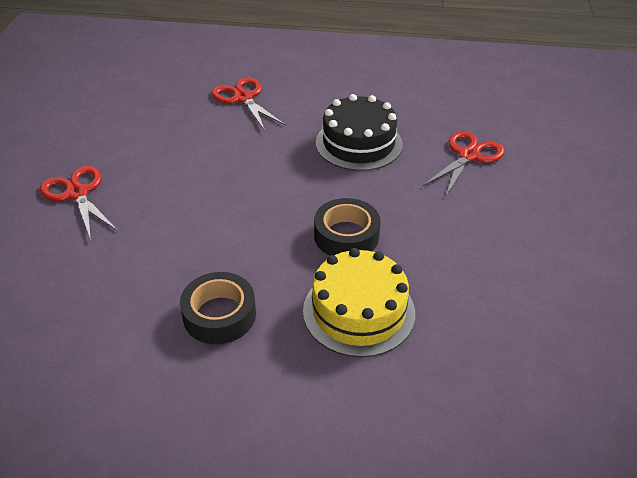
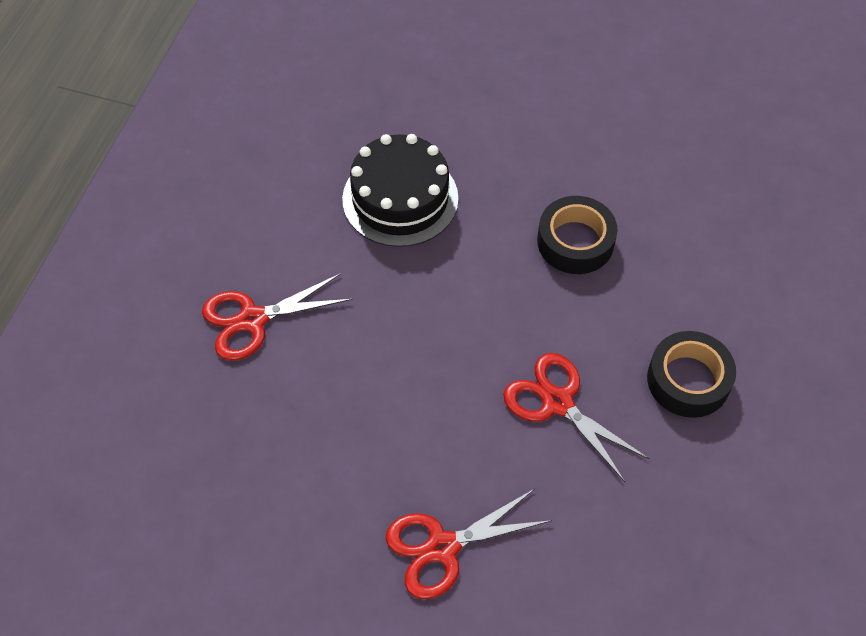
camera: 80 degrees left, 15 degrees up
yellow cake [303,248,415,357] -> none
red scissors [423,131,505,196] -> red scissors moved to [503,353,649,482]

